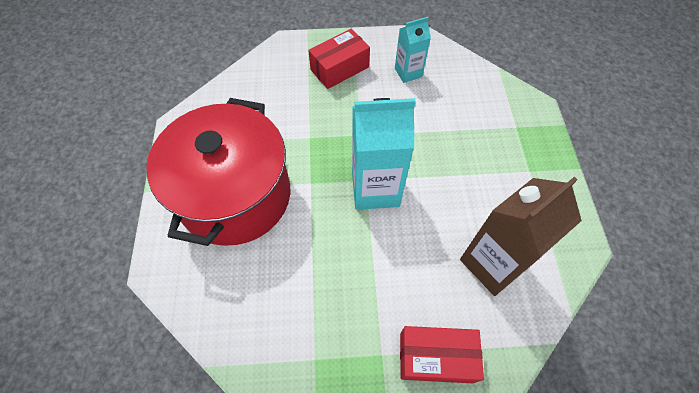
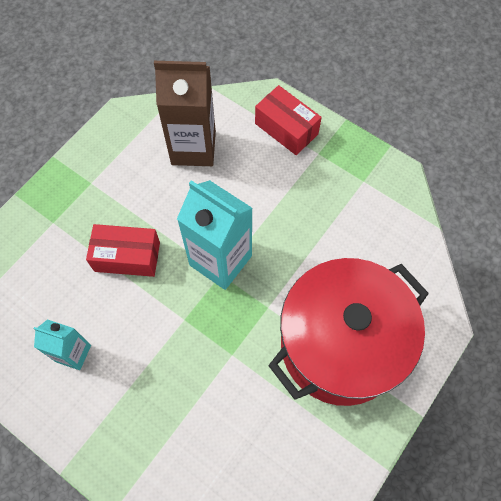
camera: 140 degrees left, 5 degrees up
red box [308,29,370,89] -> red box moved to [86,224,160,277]

